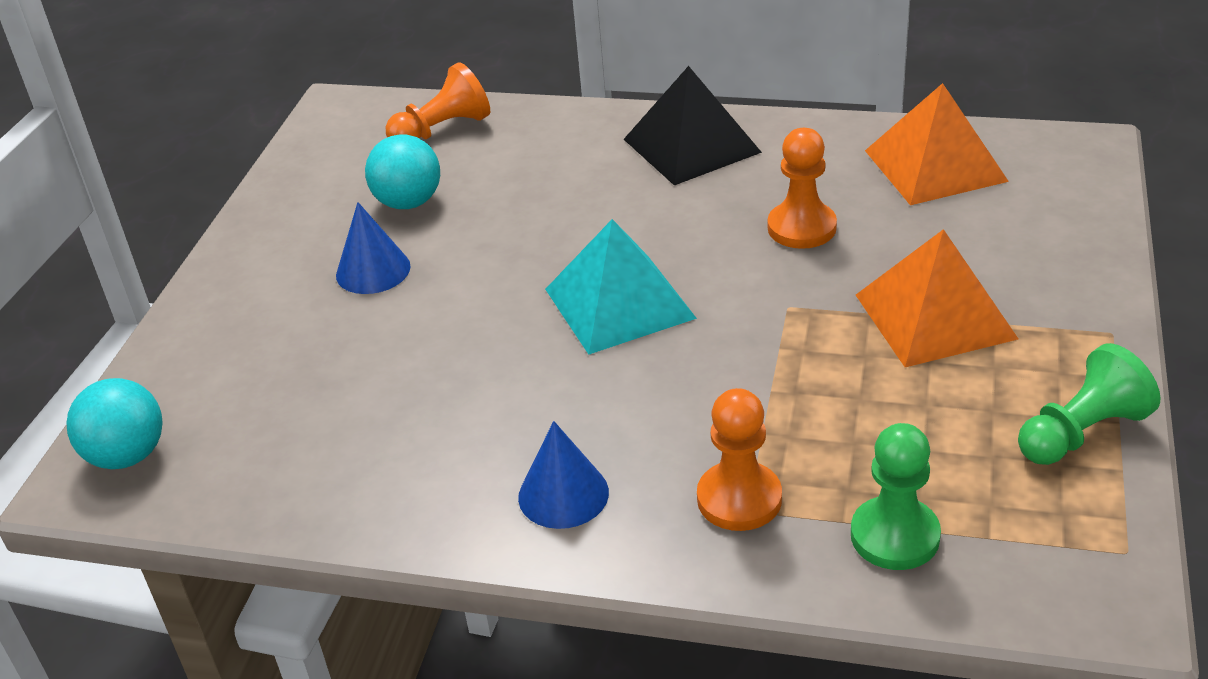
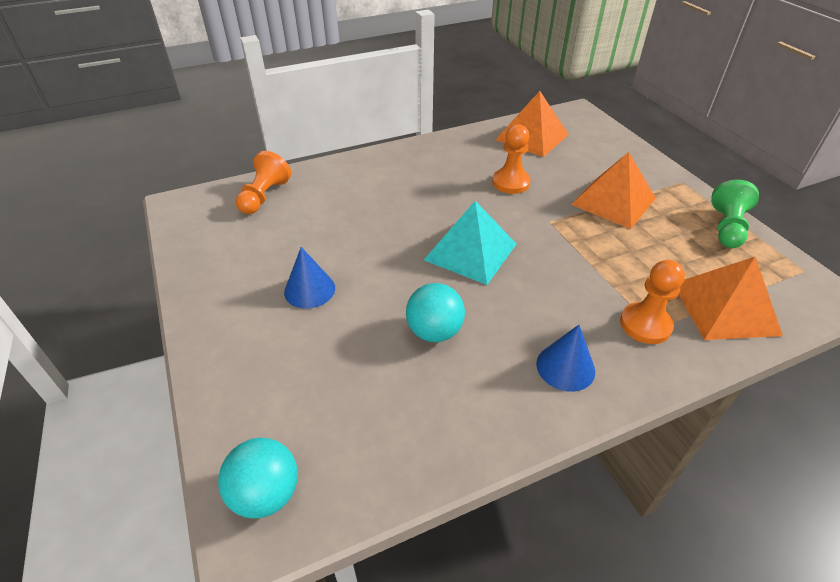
camera: 40 degrees left, 5 degrees up
turquoise ball [365,134,440,209] -> turquoise ball moved to [406,283,465,342]
black pyramid [624,66,762,185] -> none
green pawn [851,423,941,570] -> orange pyramid [679,257,783,340]

